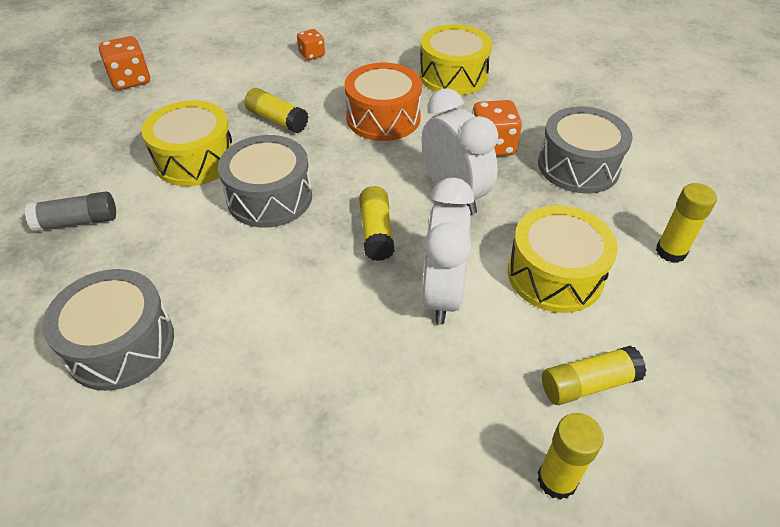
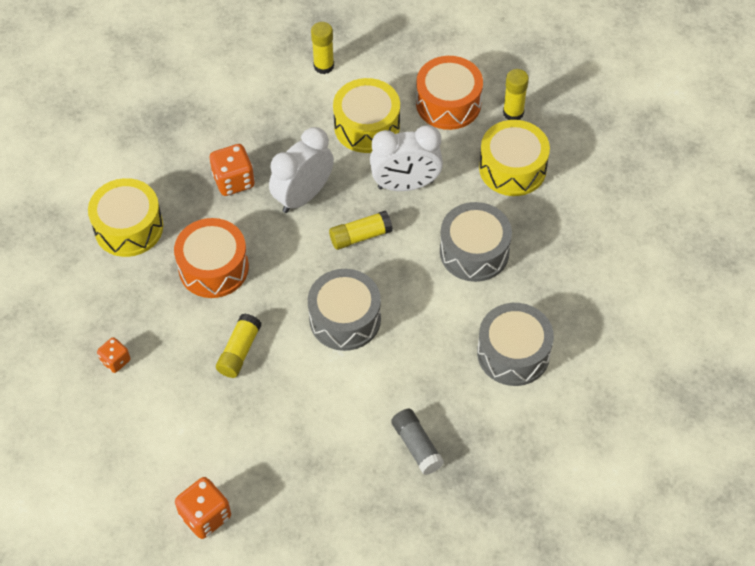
camera: 105 degrees left, 10 degrees up
yellow drum [142,100,233,186] -> yellow drum moved to [479,120,550,196]
grey drum [538,106,633,193] -> grey drum moved to [440,202,512,282]
yellow glue stick [542,345,647,405] -> orange drum [416,56,483,130]

